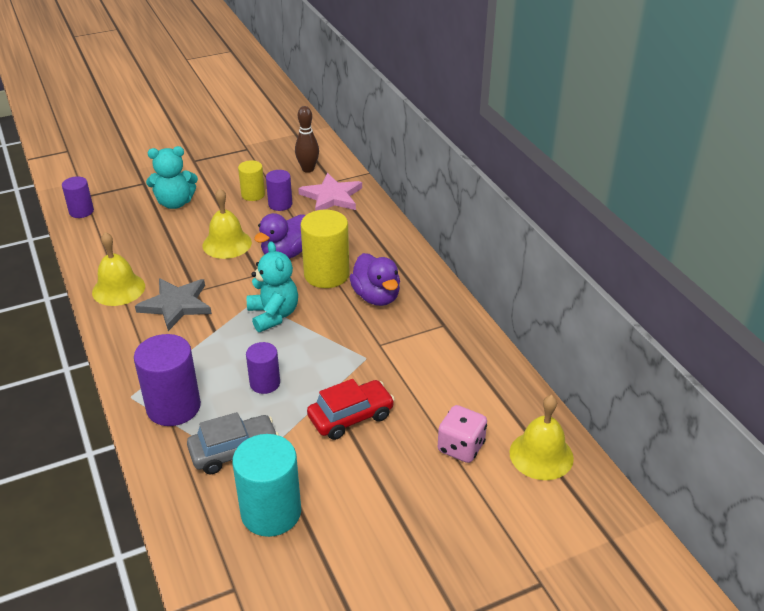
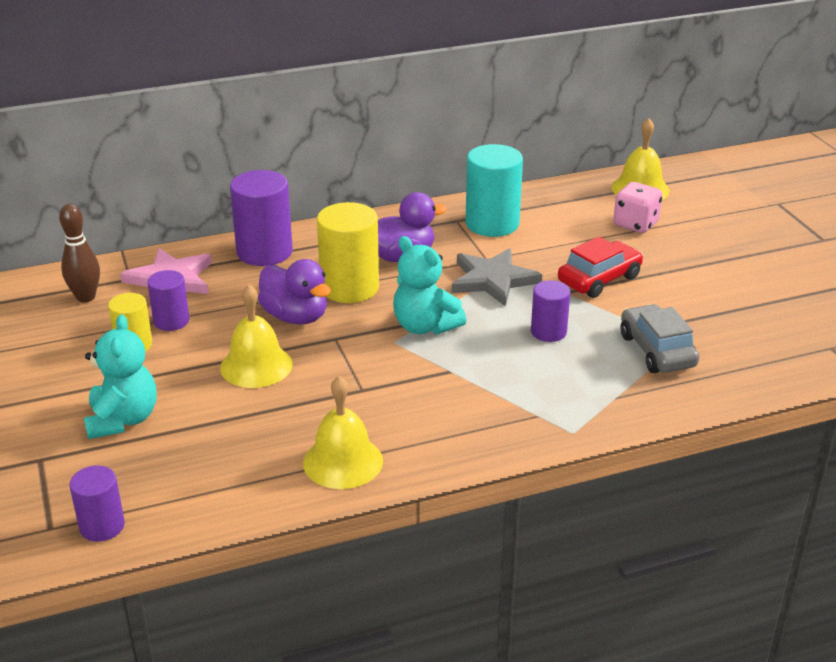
camera: 85 degrees left, 5 degrees down
purple cylinder [134,334,201,426] -> purple cylinder moved to [230,170,293,266]
grey star [135,278,212,331] -> grey star moved to [452,248,542,307]
turquoise cylinder [232,434,301,537] -> turquoise cylinder moved to [465,144,523,237]
turquoise teddy bear [247,241,298,332] -> turquoise teddy bear turned 120 degrees counterclockwise [393,236,466,335]
red car [307,379,395,440] -> red car turned 75 degrees clockwise [558,237,643,298]

